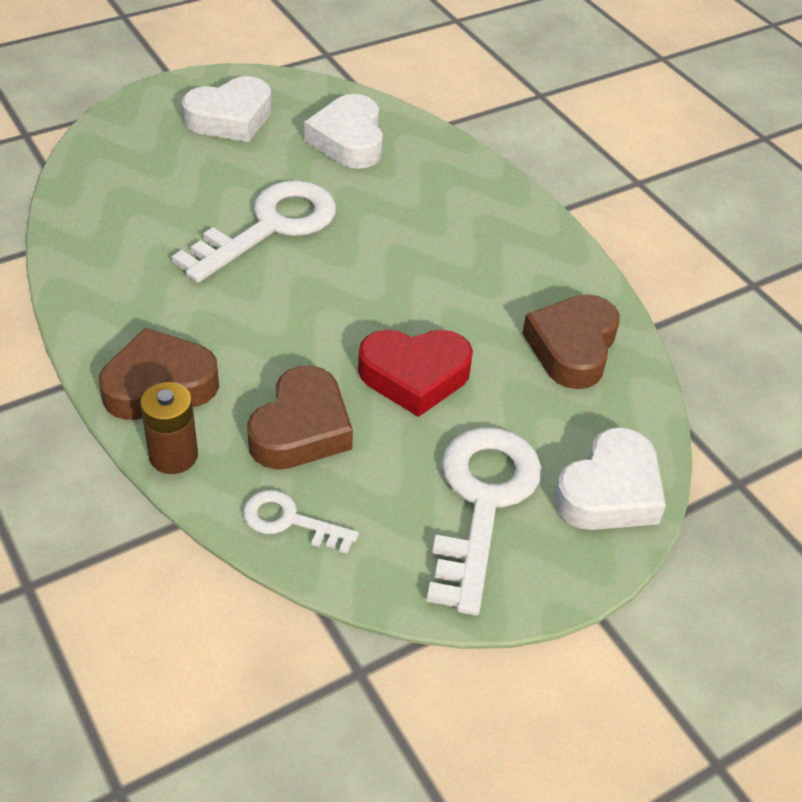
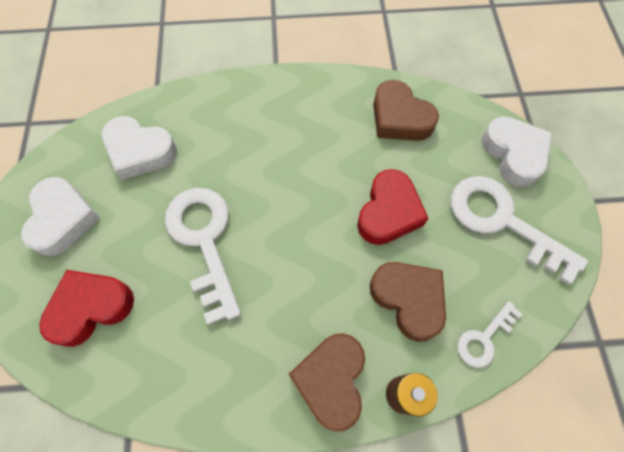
camera: 60 degrees left, 20 degrees up
none -> red heart [39,270,134,347]

